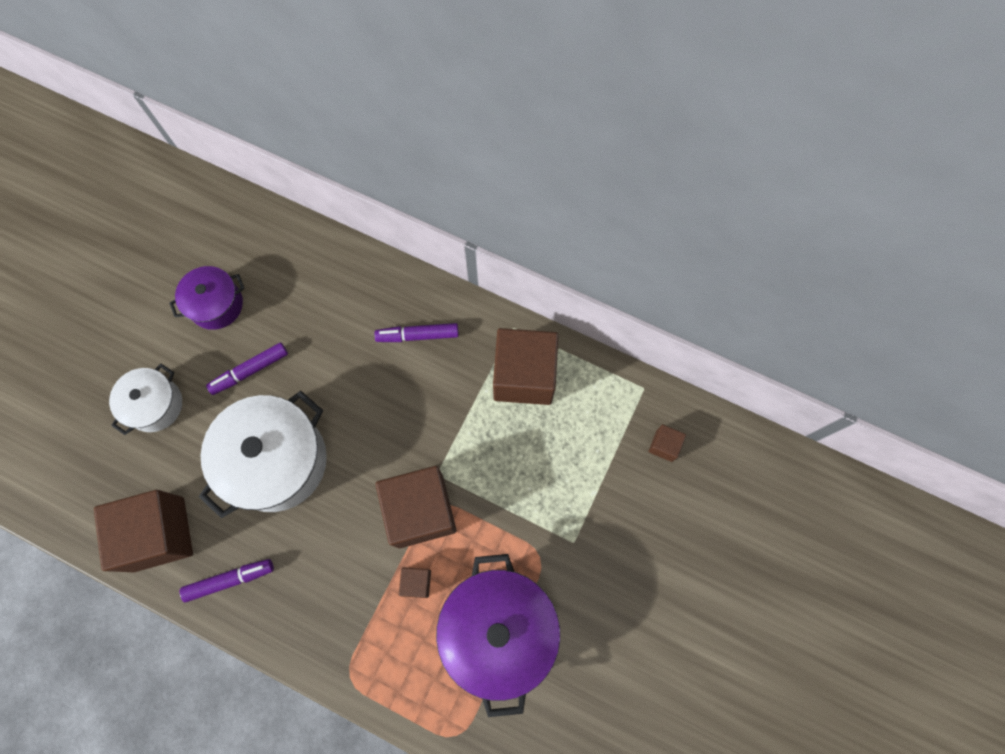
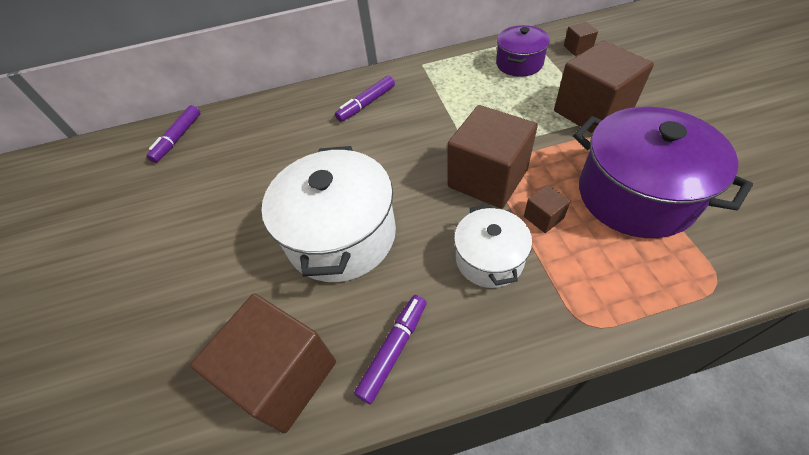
camera: 35 degrees left, 20 degrees down
white pot [109,364,182,435] -> white pot moved to [454,204,532,288]
purple pot [169,266,244,330] -> purple pot moved to [496,25,550,77]
purple marker [206,342,288,395] -> purple marker moved to [147,105,200,163]
brown cube [493,328,559,405] -> brown cube moved to [554,41,654,133]

